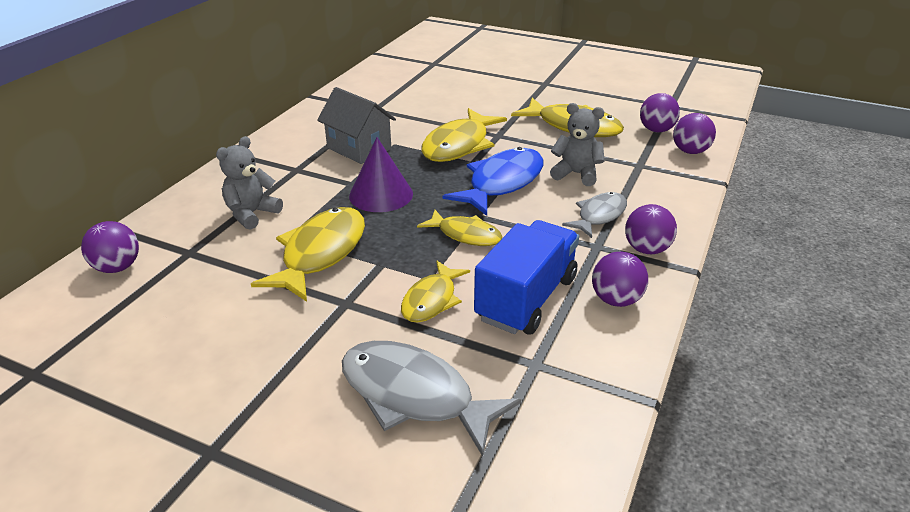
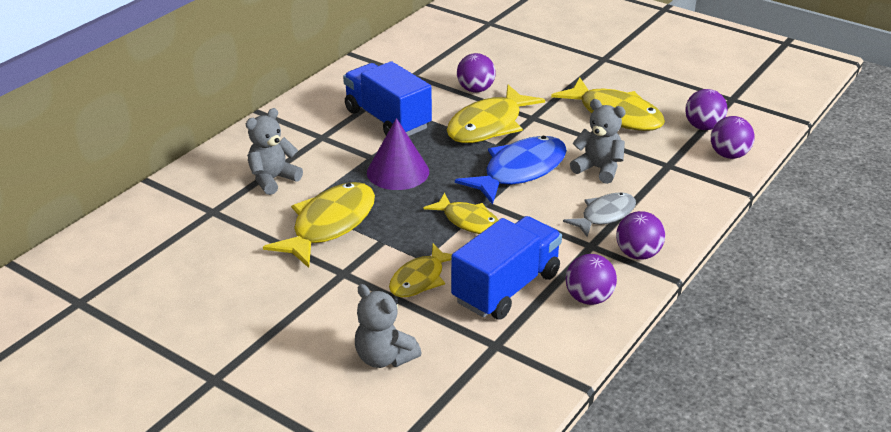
camera: 10 degrees right, 0 degrees up
purple ball [81,221,139,273] -> purple ball moved to [457,53,495,93]
grey house [317,87,396,164] -> blue truck [343,61,432,136]
grey fish [342,341,521,457] -> grey teddy bear [355,284,422,368]

